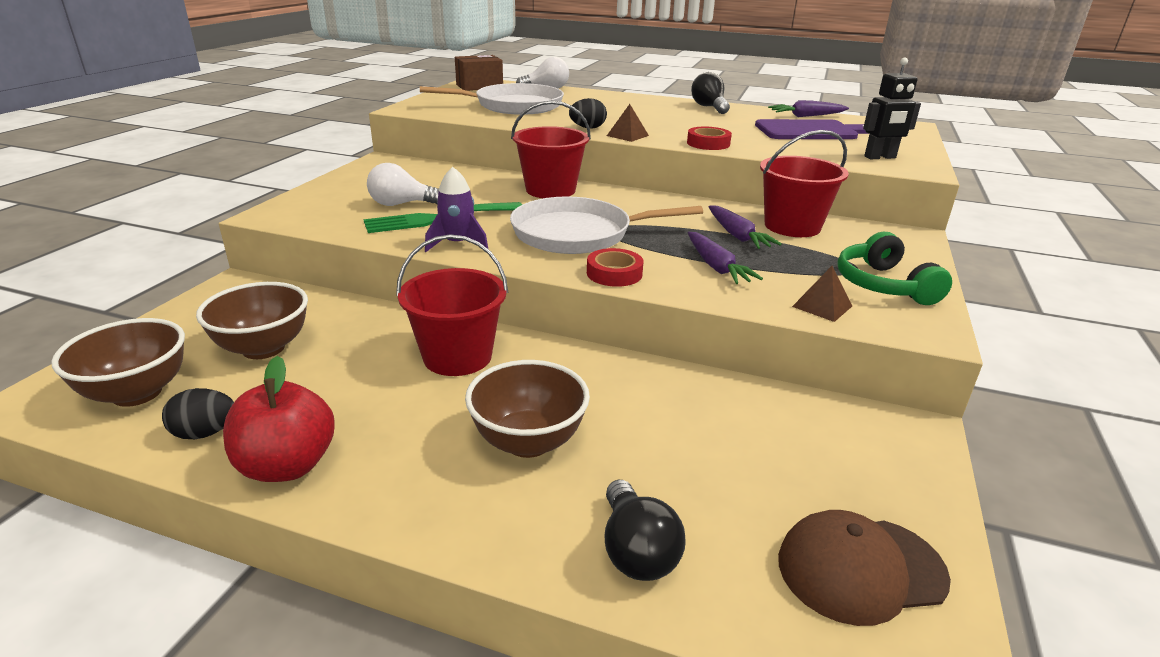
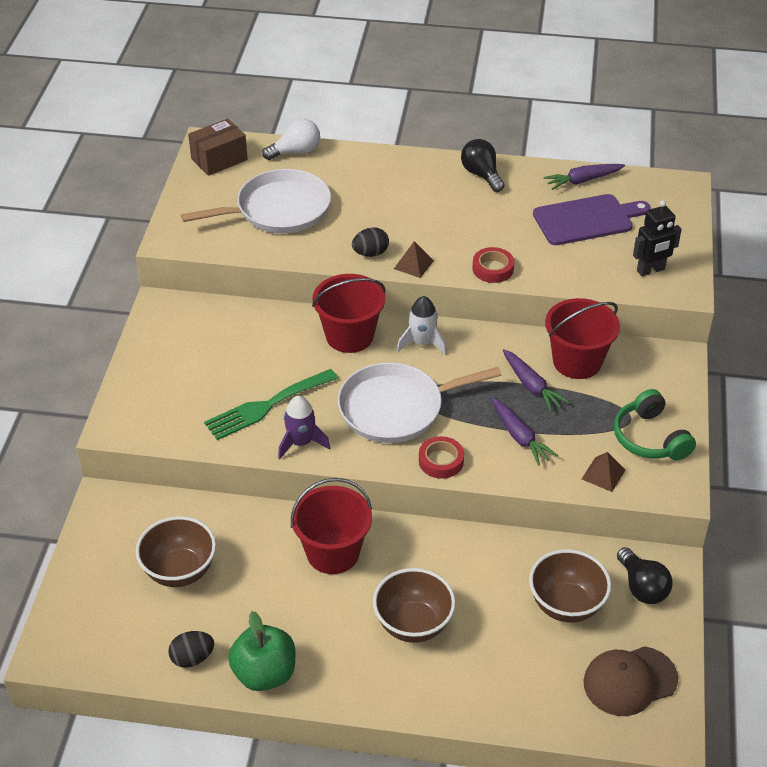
camera: 10 degrees left, 15 degrees up
brown bowl [51,318,185,407] -> brown bowl moved to [529,549,611,623]
red apple [223,356,335,482] -> green apple [228,611,295,691]
white light bulb [367,163,439,206] -> none
black light bulb [605,480,686,581] -> black light bulb moved to [617,547,673,604]
none -> white rocket [397,296,447,355]

